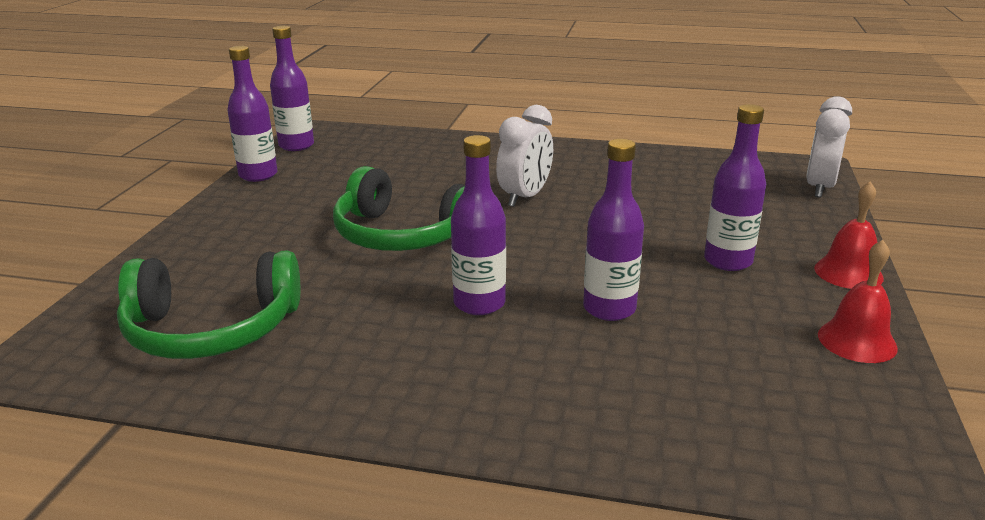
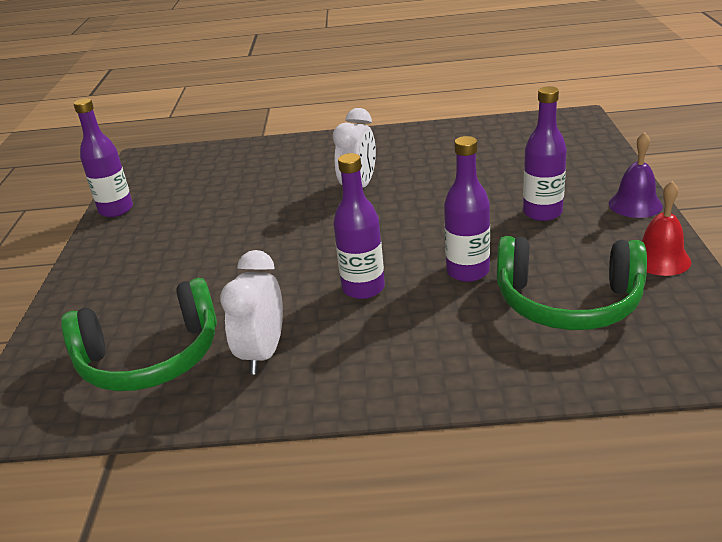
camera: 10 degrees left, 5 degrees up
purple bottle [270,26,314,151] -> none
green headphones [333,166,465,251] -> green headphones moved to [497,236,647,330]
white clock [806,96,852,198] -> white clock moved to [220,250,283,375]
red bell [814,182,884,289] -> purple bell [609,132,663,218]

